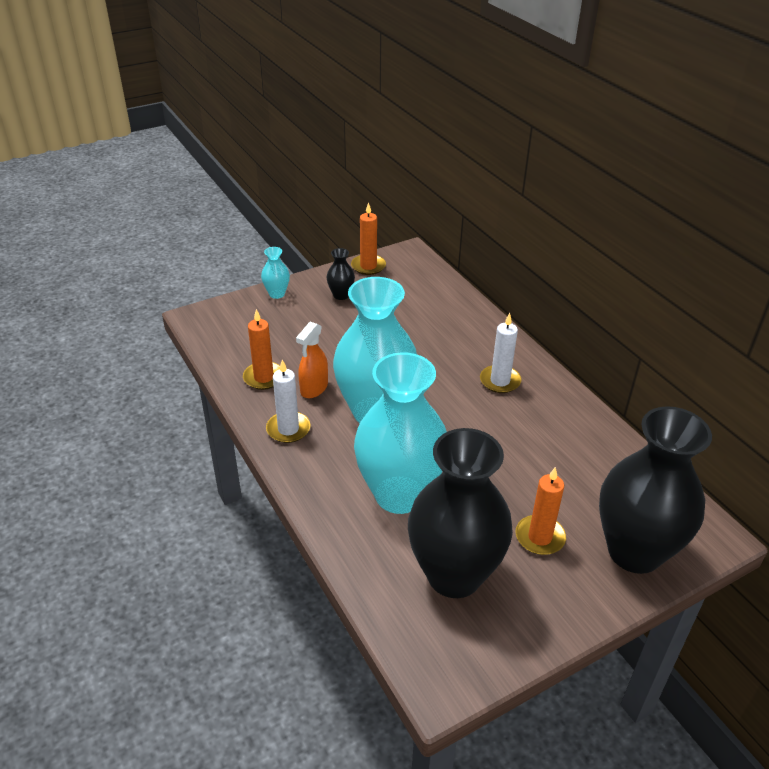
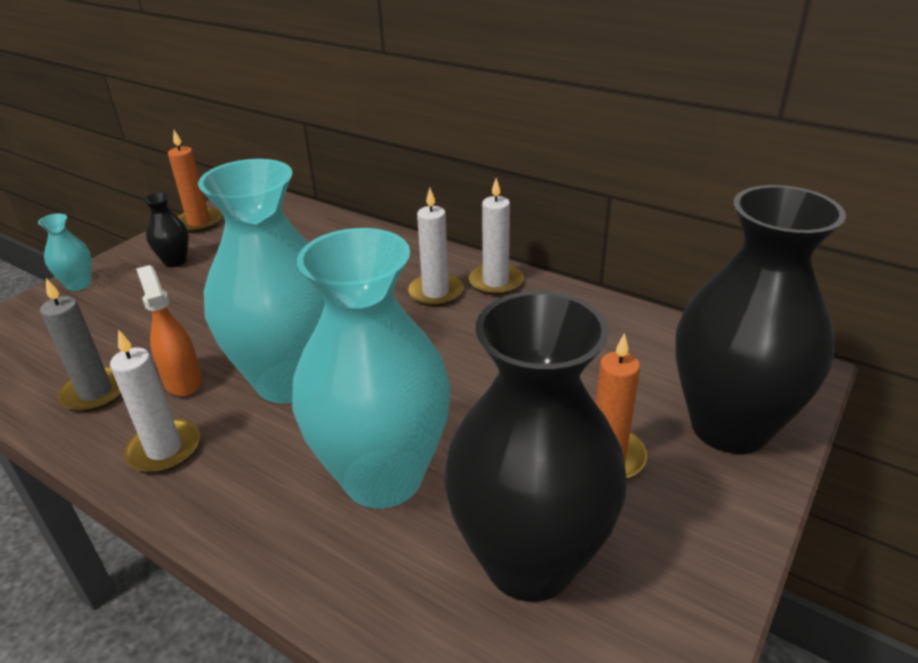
camera: 25 degrees left, 5 degrees down
orange candle [243,309,280,390] -> grey candle [40,278,122,412]
orange spray bottle [296,322,328,398] -> orange spray bottle turned 150 degrees clockwise [136,265,202,397]
none -> white candle [468,178,523,295]

